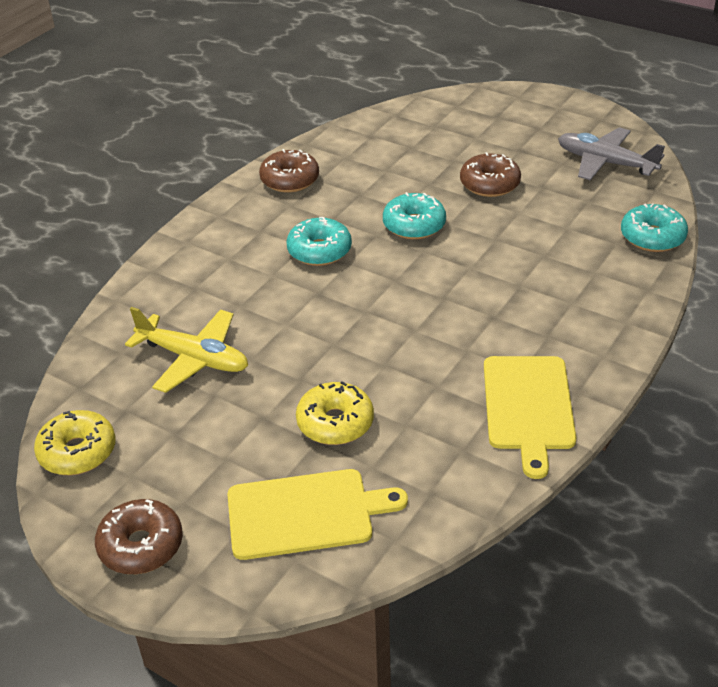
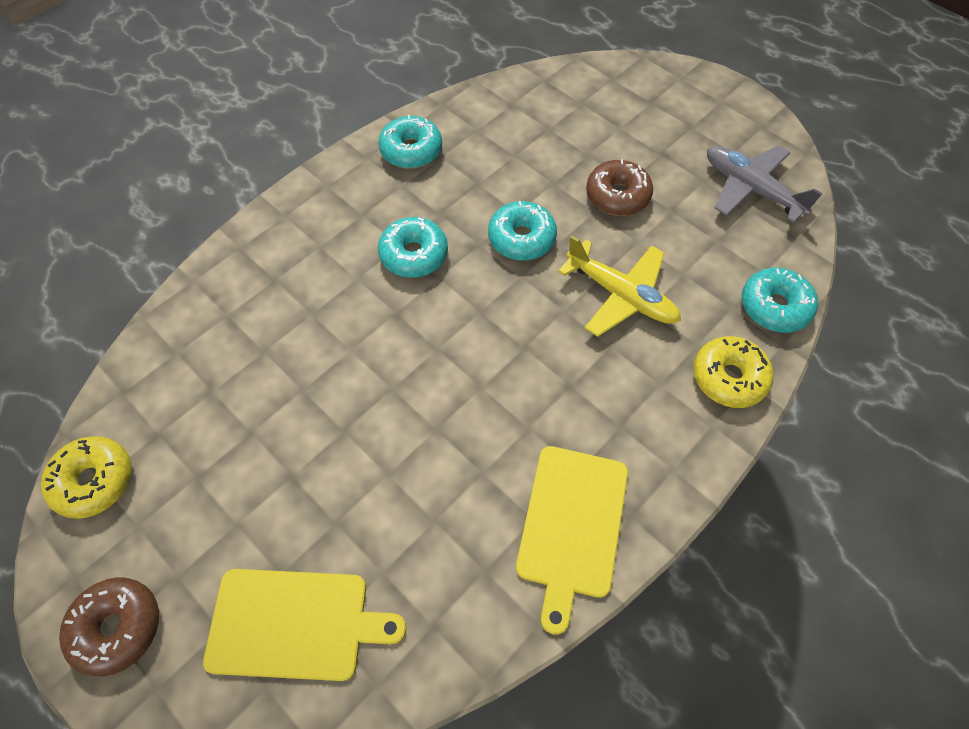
camera: 10 degrees right, 20 degrees up
yellow plane [125,307,248,393] -> yellow plane moved to [558,235,681,337]
brown donut [259,149,319,192] -> turquoise donut [378,115,442,168]
yellow donut [296,381,374,445] -> yellow donut moved to [693,336,774,408]

